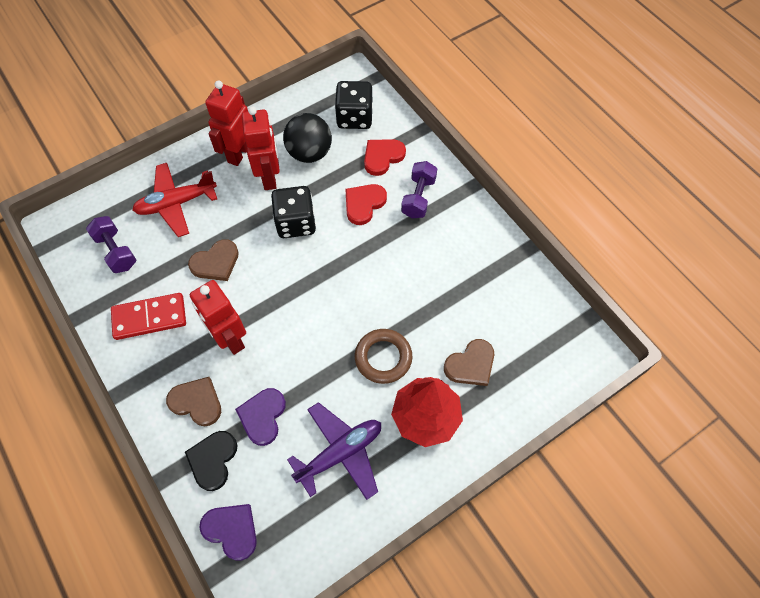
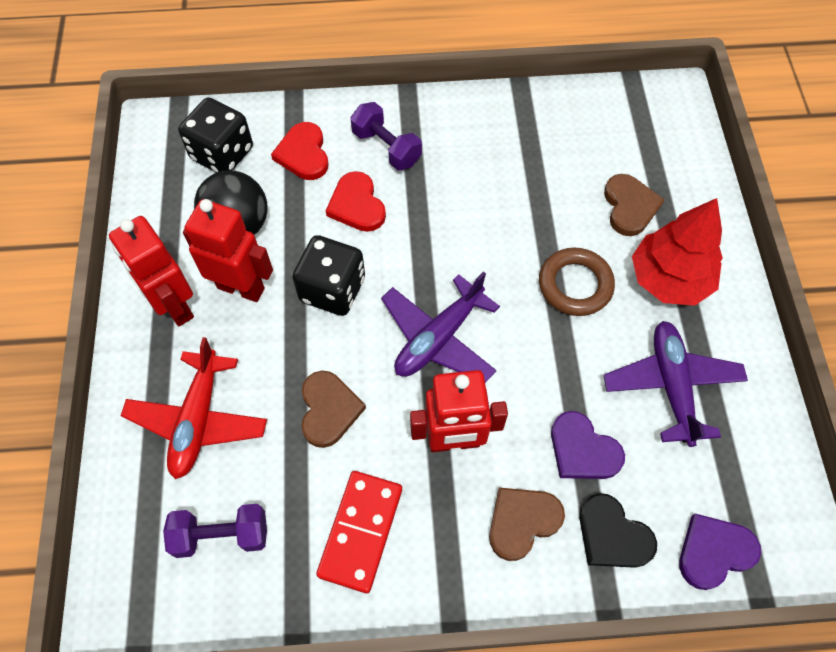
camera: 60 degrees left, 0 degrees up
none -> purple plane [381,271,500,383]

